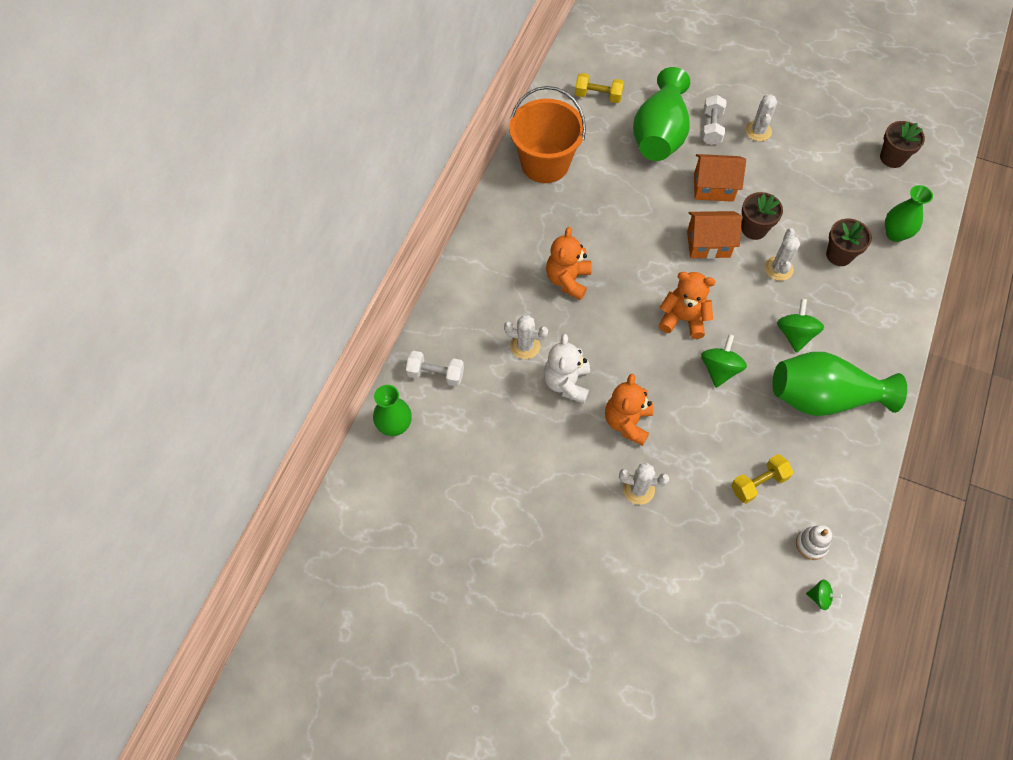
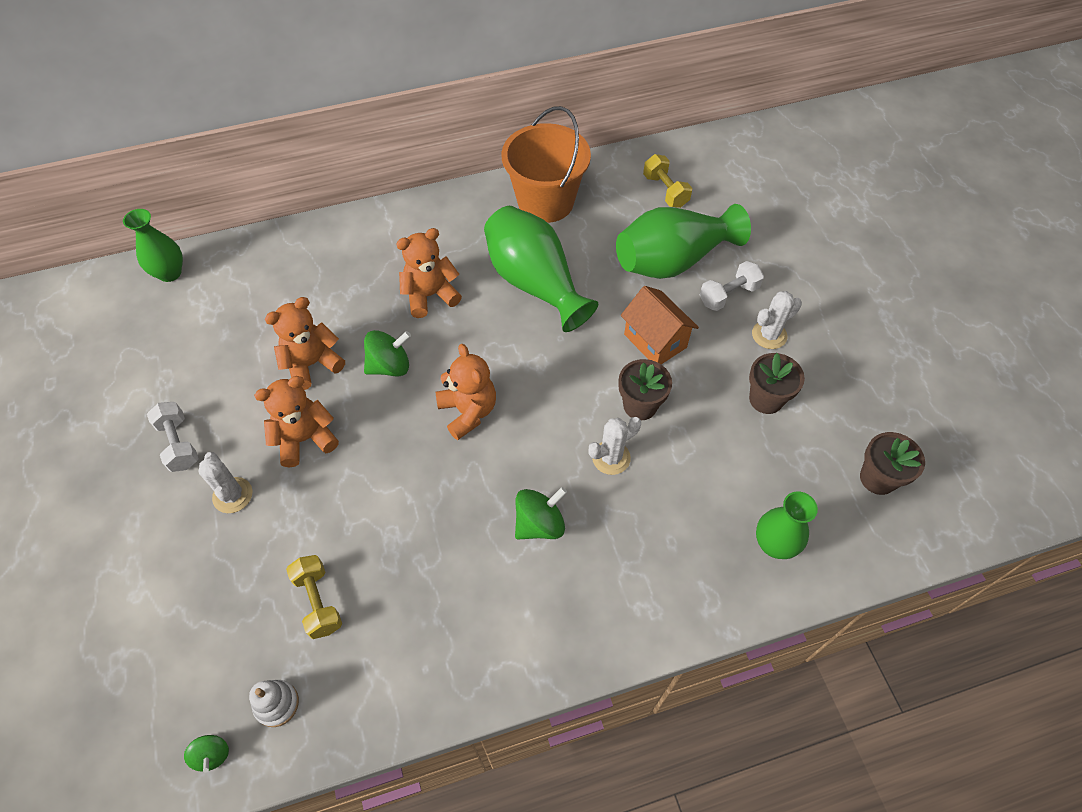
camera: 50 degrees right, 5 degrees down
white dumbbell [406,351,464,387] -> white dumbbell moved to [147,402,199,472]
white cactus [504,315,548,359] -> none
white teddy bear [543,334,590,403] -> orange teddy bear [265,297,345,390]
orange house [687,211,742,259] -> none
green spinning top [701,334,747,388] -> green spinning top moved to [364,330,411,376]
yellow dumbbell [731,454,793,504] -> yellow dumbbell turned 45 degrees clockwise [286,555,342,639]
green vase [772,352,907,416] -> green vase moved to [484,206,598,332]
brown flower pot [826,218,872,266] -> brown flower pot moved to [749,353,805,414]

